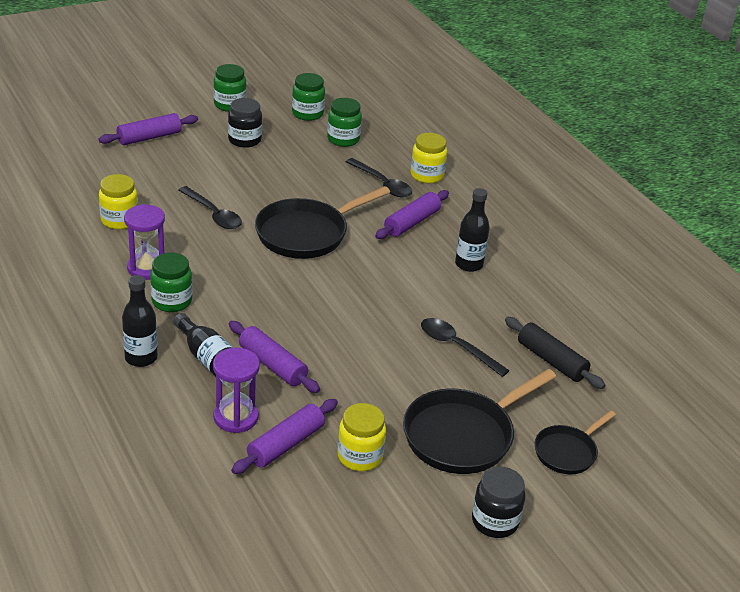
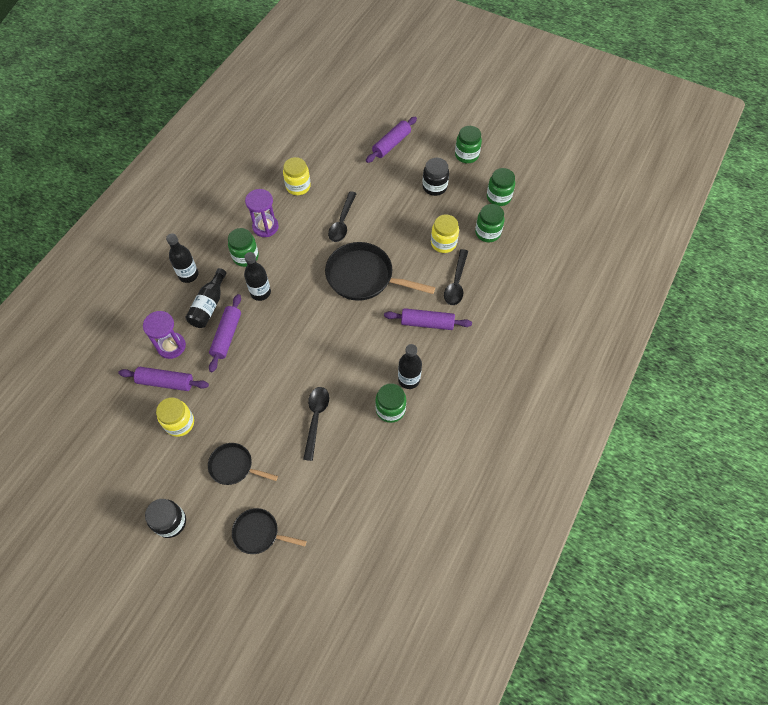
camera: 60 degrees right, 25 degrees up
purple rolling pin [99,113,198,145] -> purple rolling pin turned 75 degrees counterclockwise [366,117,417,163]
black pan [403,369,556,474] -> black pan [208,443,278,485], size x0.57
yellow jar [410,133,447,183] -> yellow jar moved to [431,214,459,253]
black rolling pin [505,317,605,389] -> none
none -> black bottle [244,252,271,301]
none -> green jar [375,383,406,423]

